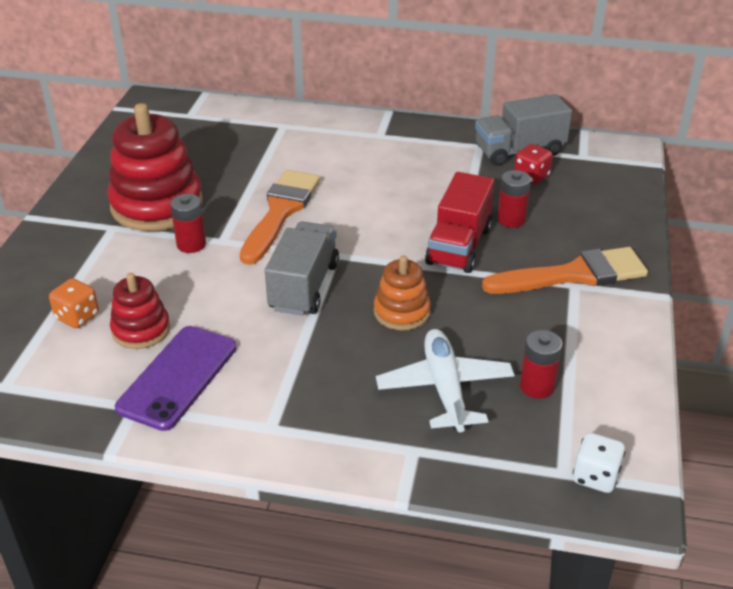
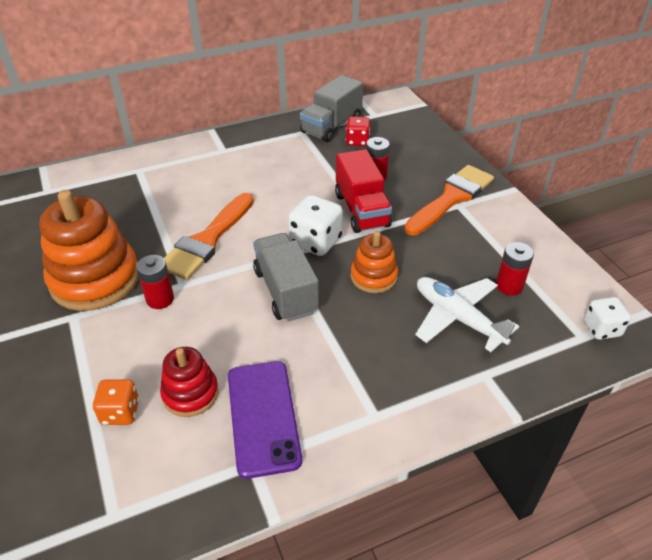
camera: 35 degrees left, 5 degrees up
red stacking toy [107,103,203,231] -> orange stacking toy [39,190,139,311]
orange brush [240,170,320,265] -> orange brush turned 135 degrees counterclockwise [164,193,254,280]
none -> white dice [288,195,343,256]

